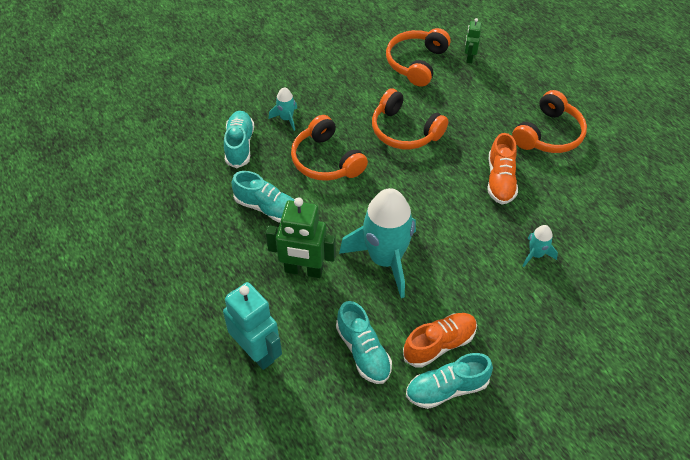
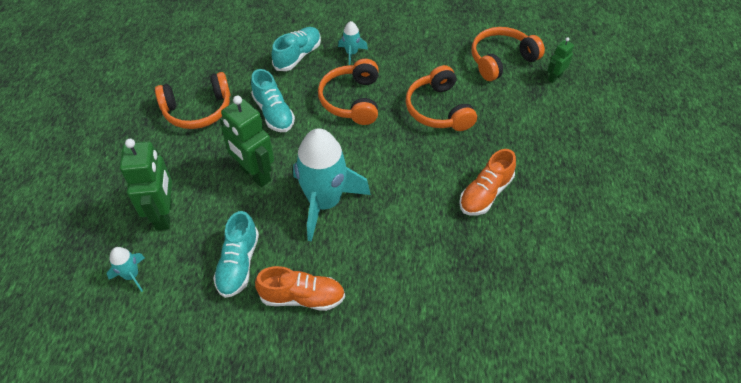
camera: 35 degrees right, 0 degrees up
turquoise robot [223,282,282,370] -> green robot [120,139,172,230]
turquoise shoe [406,353,493,409] -> none
orange headphones [512,90,587,153] -> orange headphones moved to [155,72,230,129]
turquoise rocket [523,225,558,267] -> turquoise rocket moved to [107,247,145,292]

